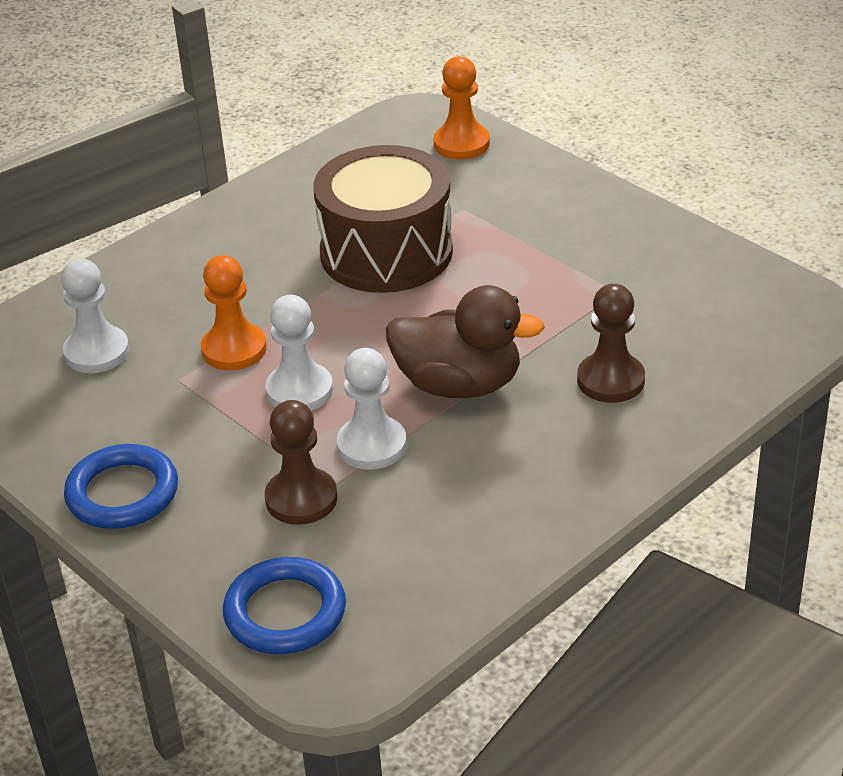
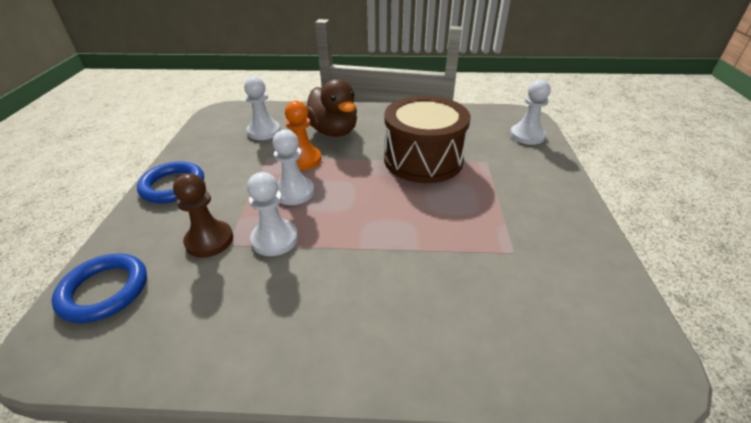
camera: 45 degrees right, 0 degrees up
brown duck [386,285,545,398] -> brown duck moved to [306,79,357,137]
orange pawn [433,56,490,159] -> white pawn [510,79,551,145]
brown pawn [577,284,645,403] -> none

